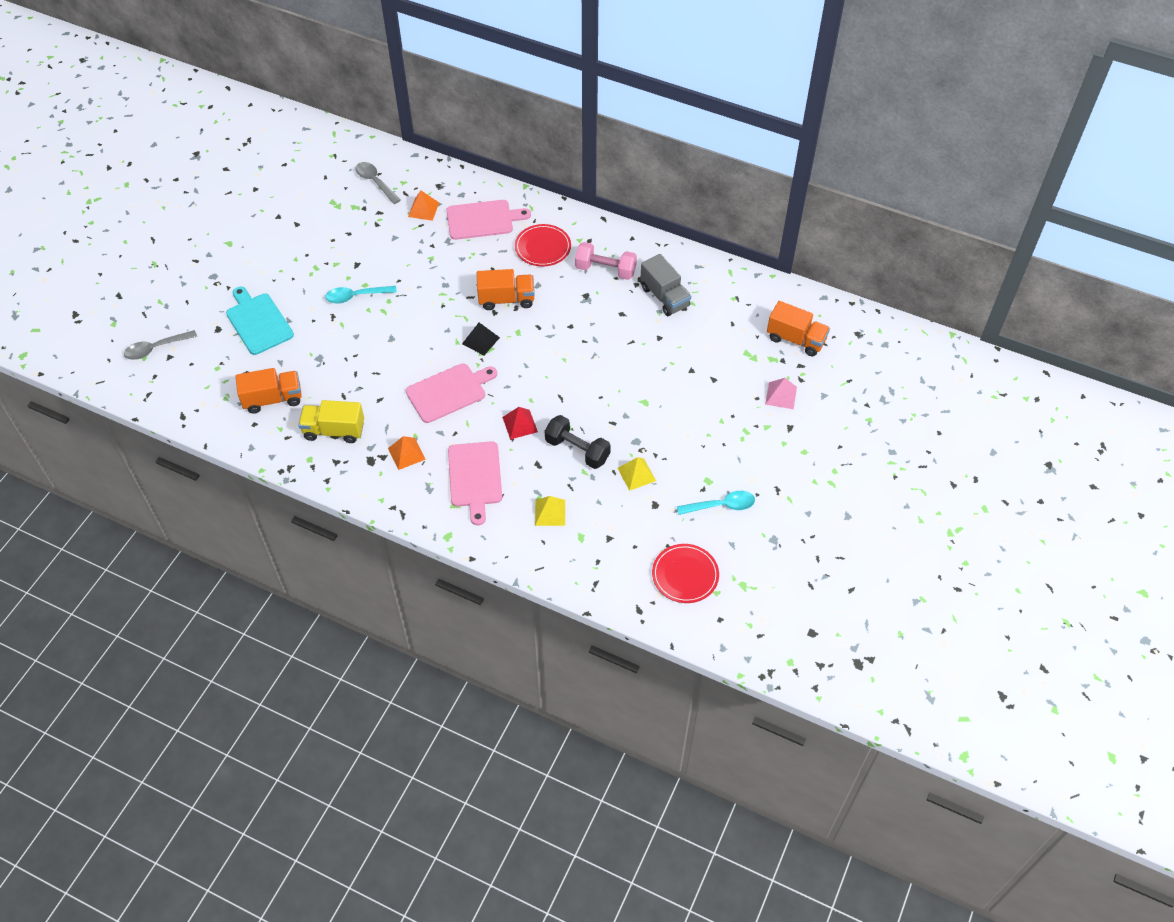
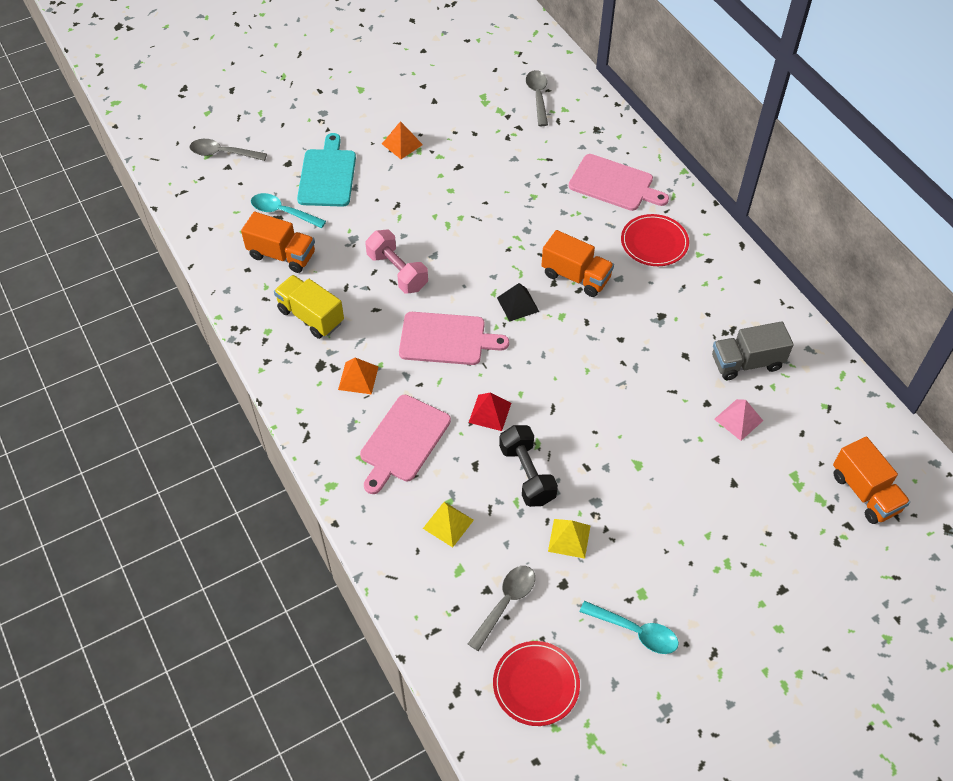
camera: 35 degrees right, 0 degrees up
turquoise spoon [325,286,397,304] -> turquoise spoon moved to [251,193,326,228]
orange pyramid [408,191,439,221] -> orange pyramid moved to [382,121,423,159]
pink dumbbell [575,242,637,280] -> pink dumbbell moved to [365,230,428,293]
grey truck [640,254,691,316] -> grey truck turned 75 degrees clockwise [712,321,794,380]
pink pyramid [765,378,797,409] -> pink pyramid moved to [714,399,763,441]
none -> grey spoon [468,566,535,651]

